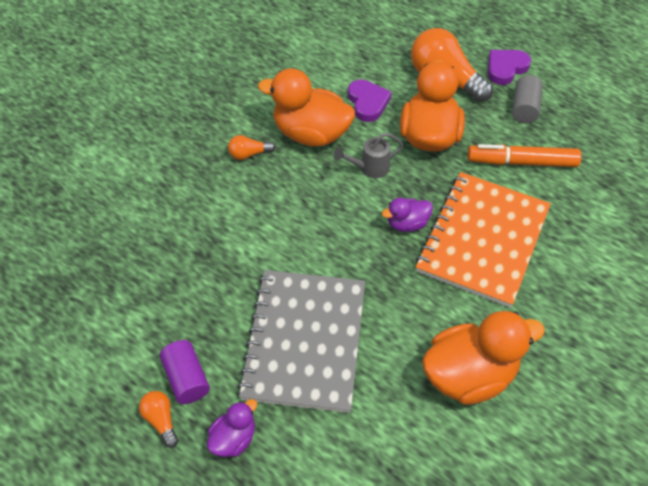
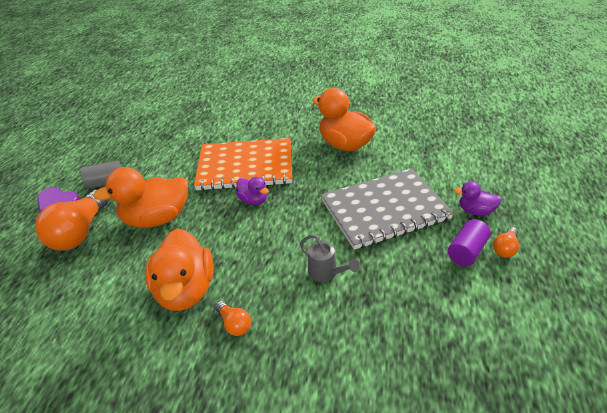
camera: 115 degrees left, 15 degrees down
grey watering can [334,133,403,178] -> grey watering can moved to [300,235,360,282]
purple heart [348,80,392,122] -> none
orange marker [468,144,581,167] -> none

